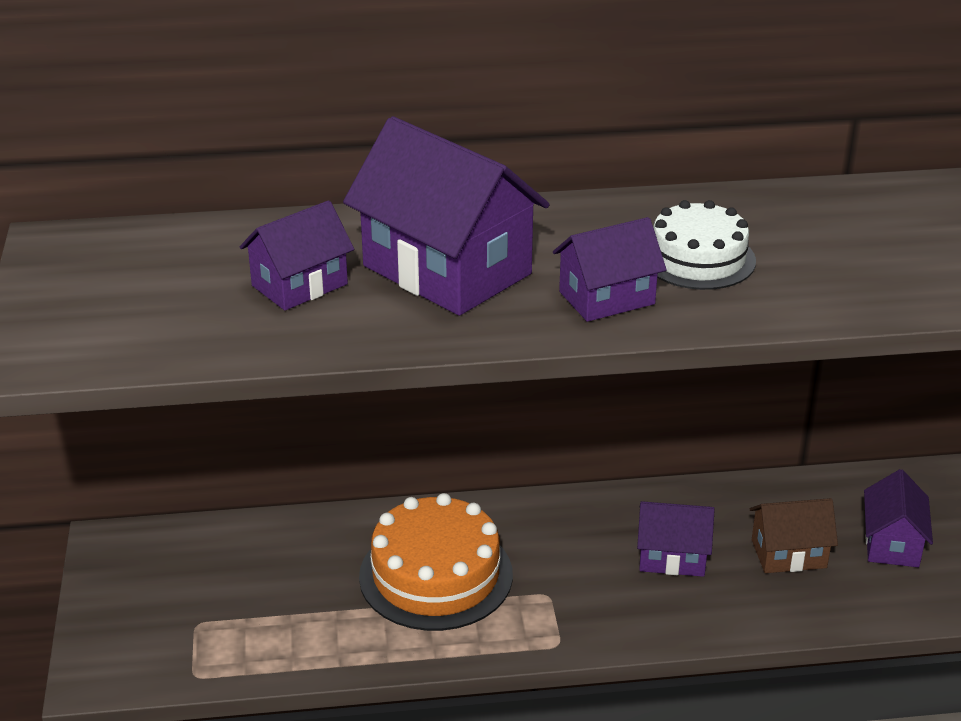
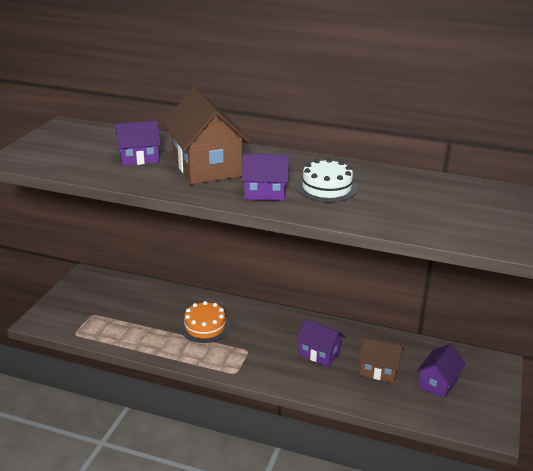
camera: 25 degrees right, 5 degrees down
purple house [343,116,550,316] -> brown house [163,88,251,184]
orange cake [359,493,513,631] -> orange cake [180,301,230,343], size x0.65

